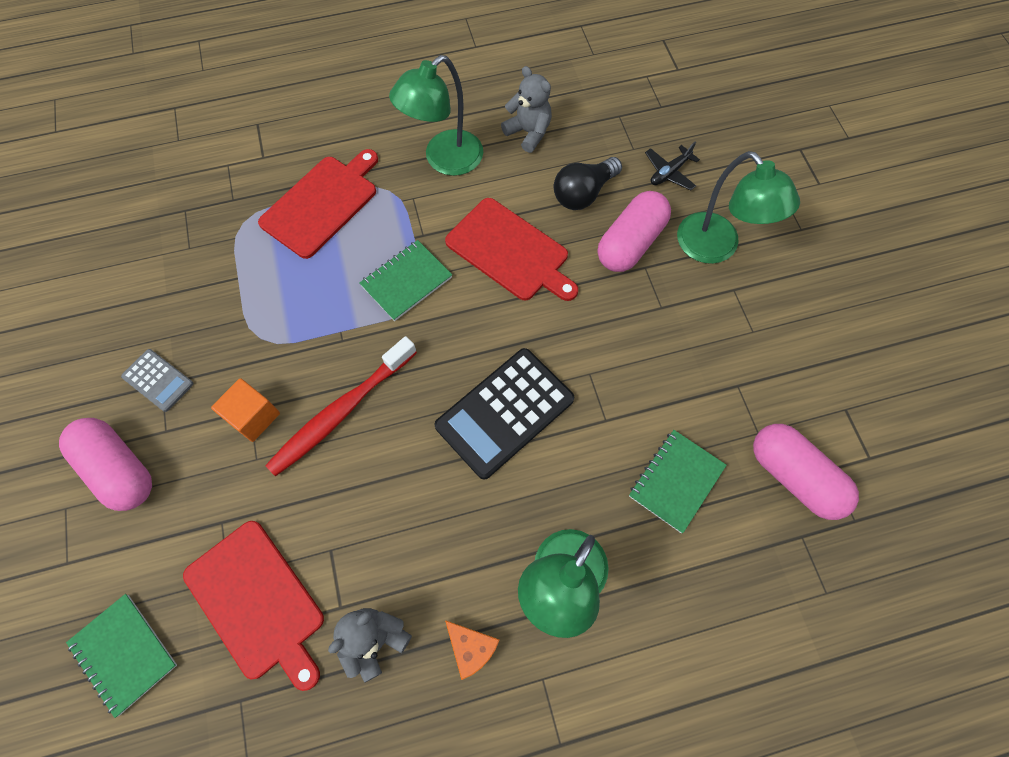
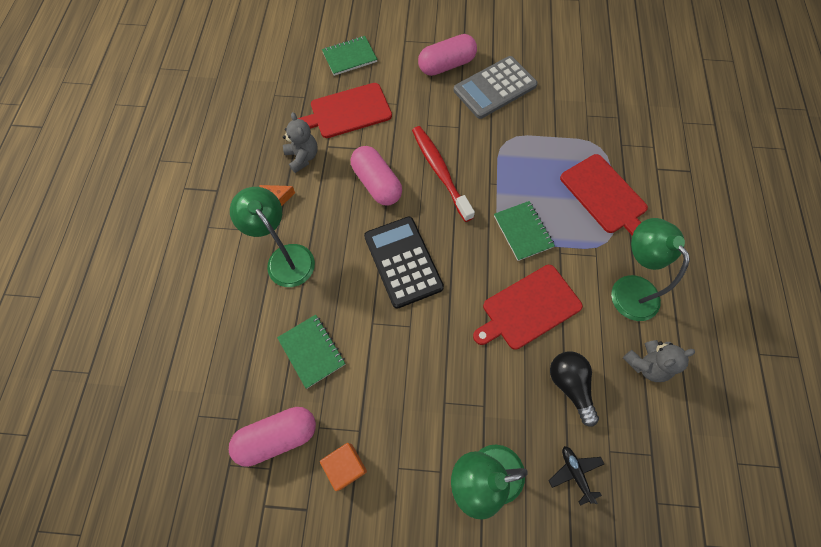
camera: 110 degrees right, 0 degrees up
grey calculator [121,349,193,412] -> grey calculator [453,56,538,119], size x1.93
orange cube [211,378,280,442] -> orange cube moved to [320,443,367,491]
pink capsule [598,191,671,272] -> pink capsule moved to [351,146,402,206]

